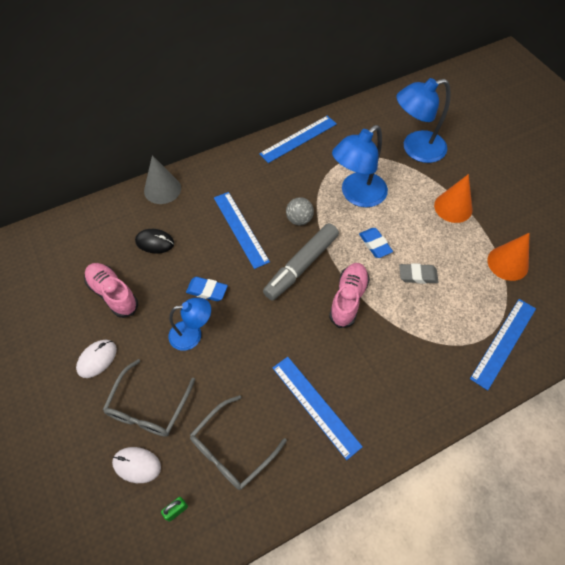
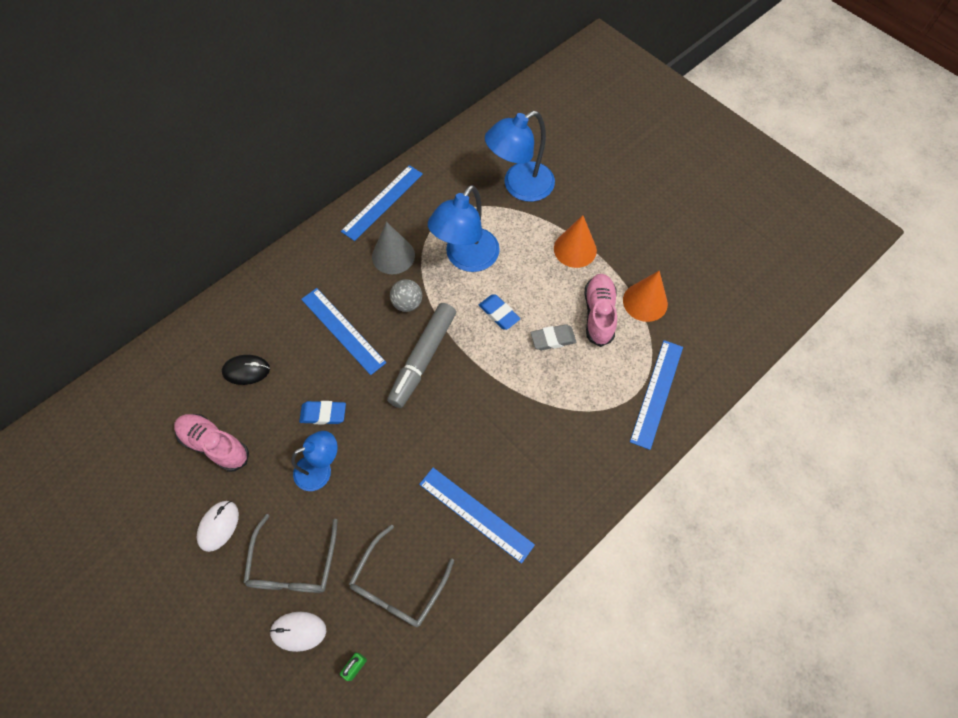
camera: 15 degrees left, 5 degrees up
grey cone [144,155,181,204] -> grey cone moved to [372,222,415,274]
pink shoe [329,263,370,328] -> pink shoe moved to [585,274,617,347]

